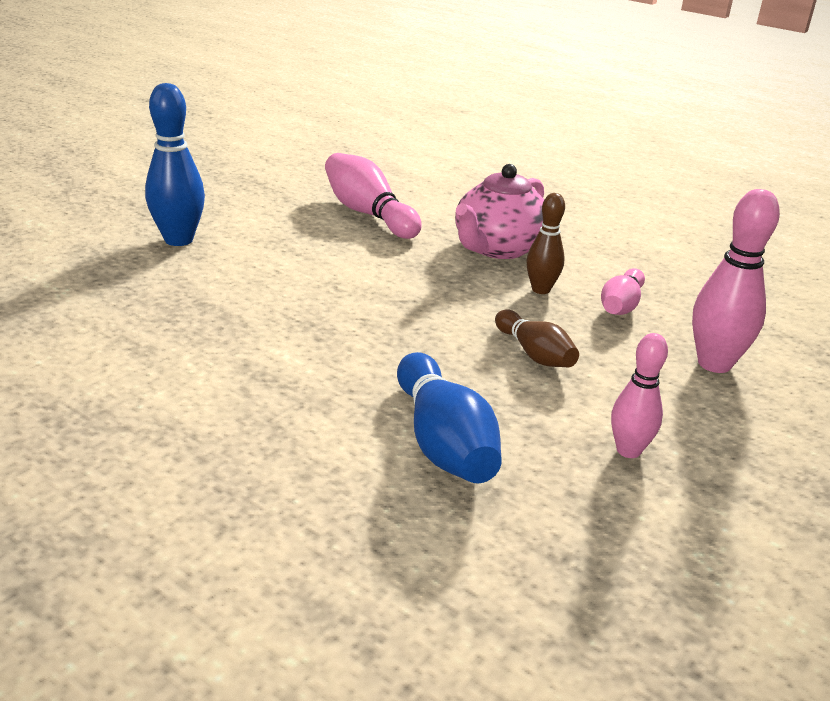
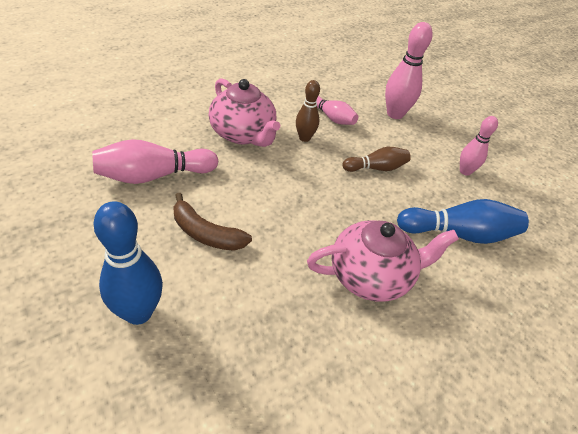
camera: 75 degrees left, 15 degrees up
none -> brown banana [173,193,252,251]
none -> pink teapot [307,220,459,302]

